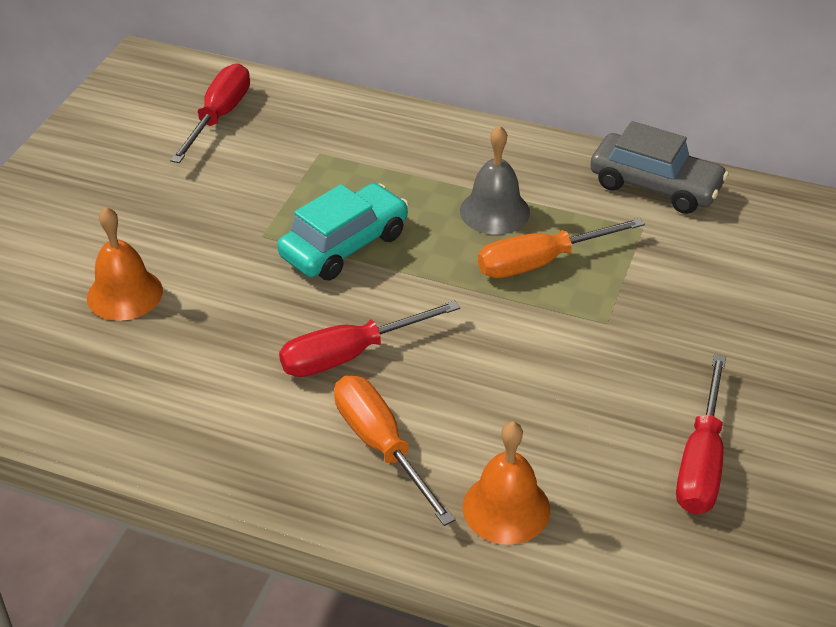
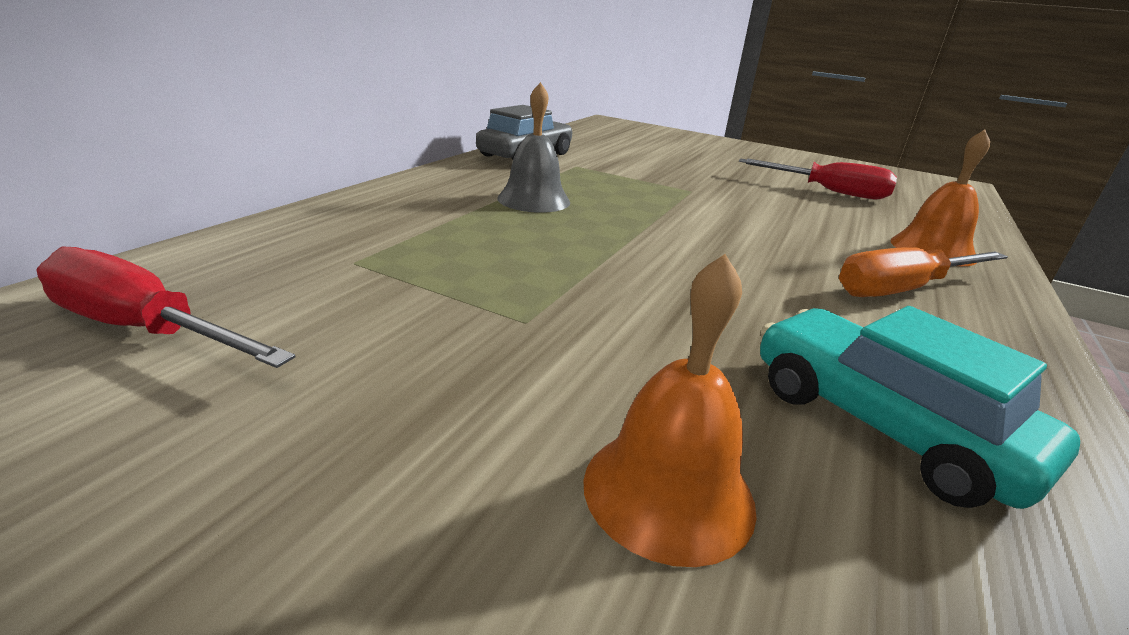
camera: 85 degrees left, 15 degrees down
turquoise car [277,183,409,280] -> turquoise car moved to [760,306,1080,509]
red screwdriver [279,300,460,377] -> none
orange screwdriver [478,218,645,278] -> none

